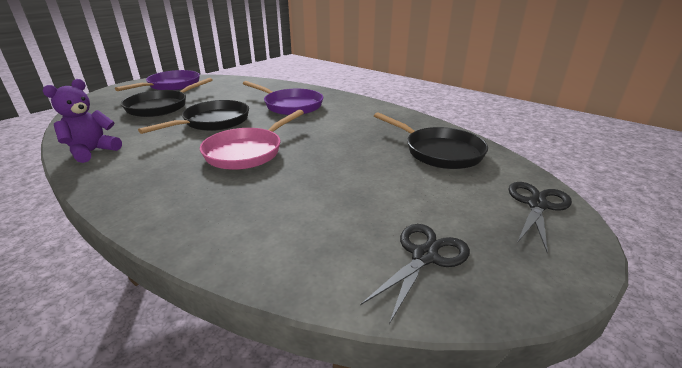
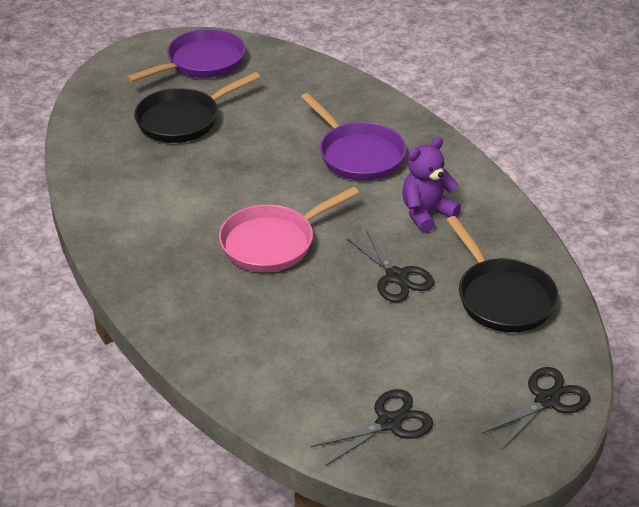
camera: 20 degrees right, 10 degrees up
purple teddy bear [42,79,122,163] -> purple teddy bear moved to [402,137,461,233]
black pan [138,100,249,134] -> none
none -> black scissors [347,230,434,302]

